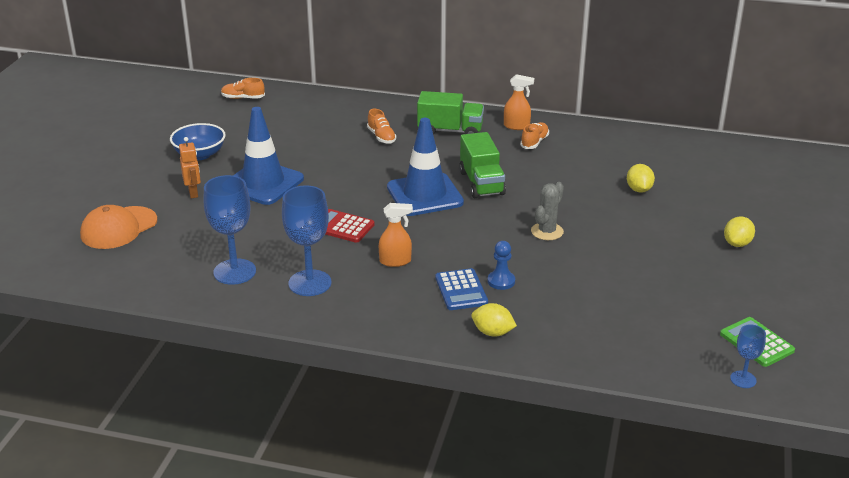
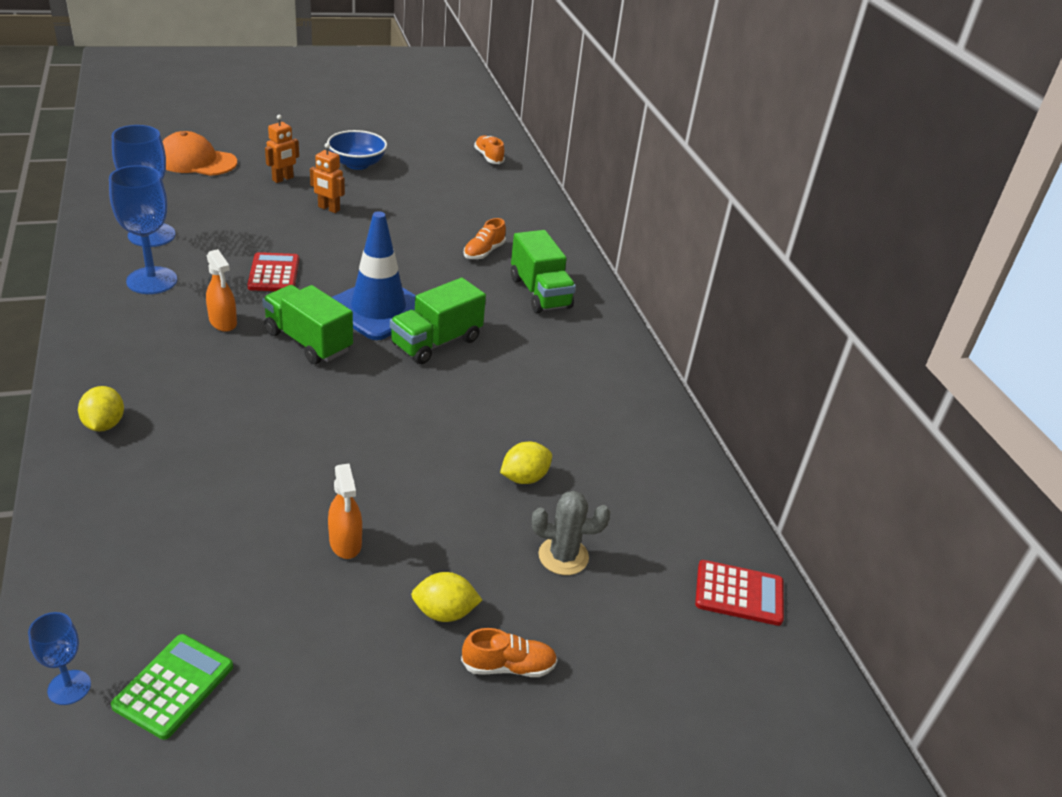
camera: 55 degrees right, 5 degrees up
blue traffic cone [233,107,304,205] -> orange robot [310,143,345,213]
blue calculator [435,268,488,310] -> none
blue pawn [488,241,515,290] -> none
orange spray bottle [504,74,534,130] -> orange spray bottle moved to [328,464,362,559]
orange shoe [520,122,549,149] -> orange shoe moved to [461,628,558,677]
grey cactus [531,182,564,240] -> grey cactus moved to [532,491,610,575]
none -> green truck [262,285,353,364]
none -> red calculator [695,560,784,626]

